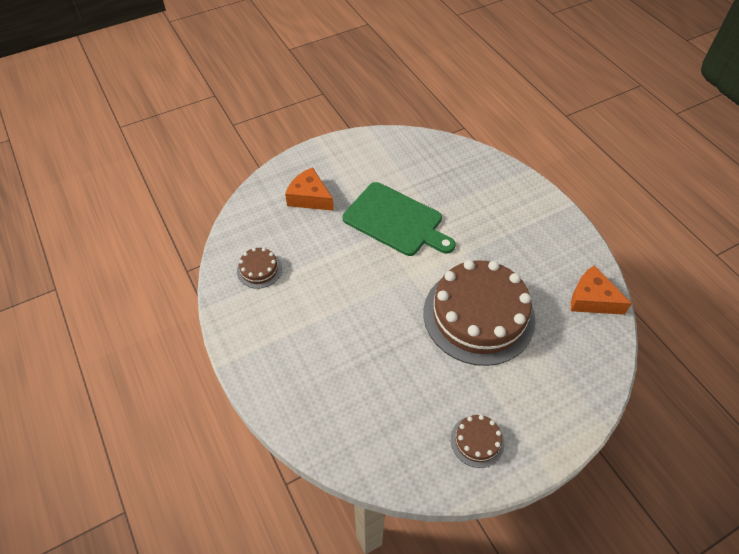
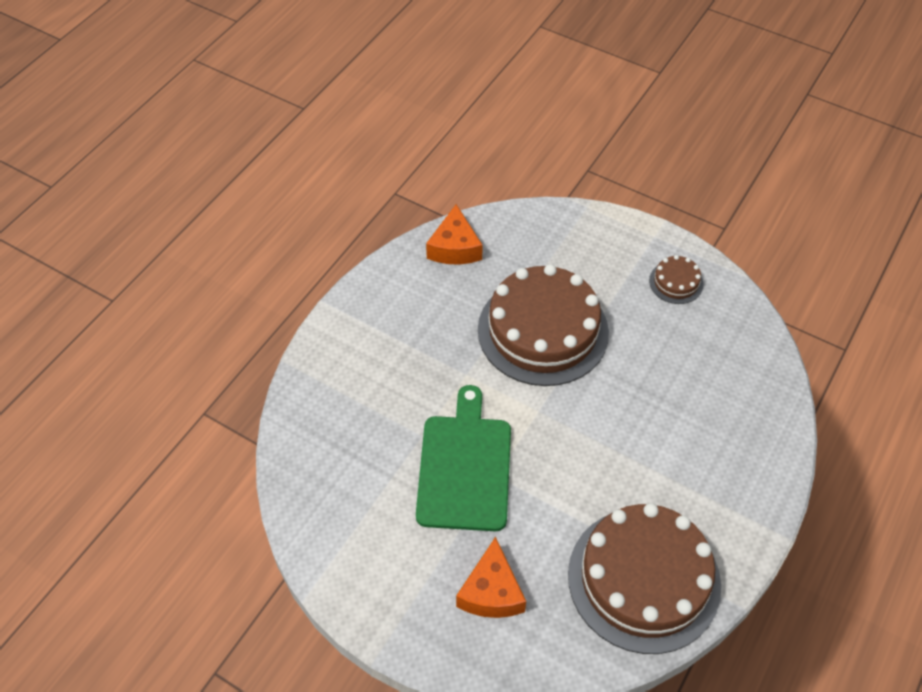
camera: 120 degrees left, 0 degrees up
brown cake [237,248,282,289] -> brown cake [568,503,721,654], size x2.36

